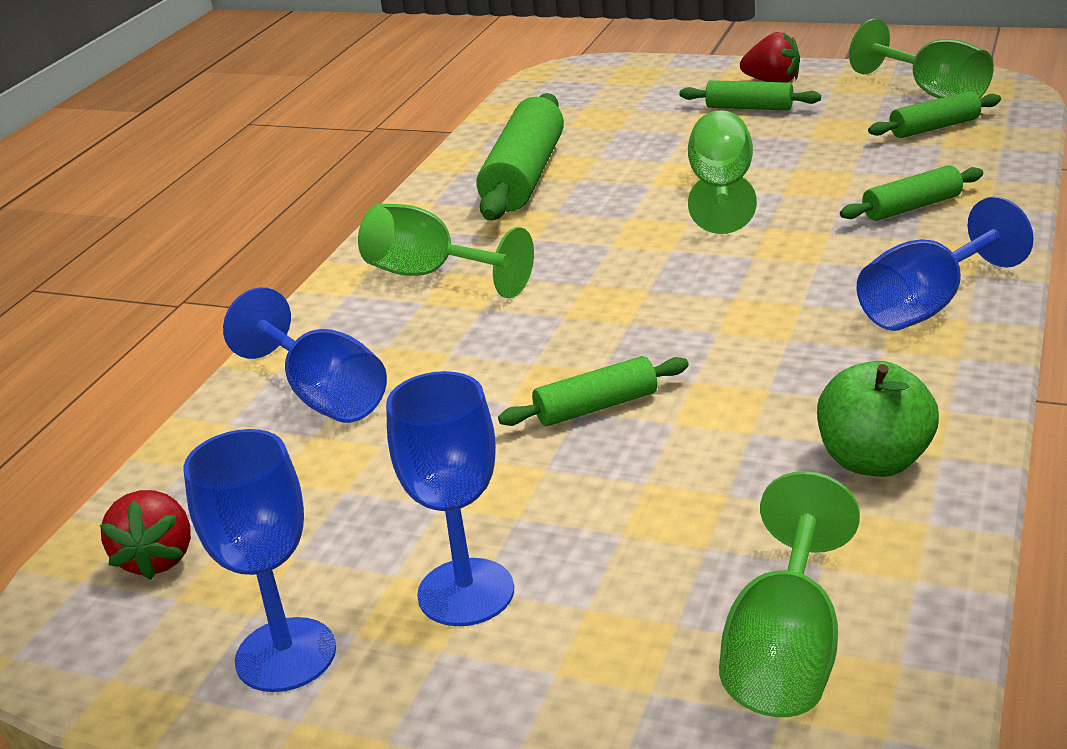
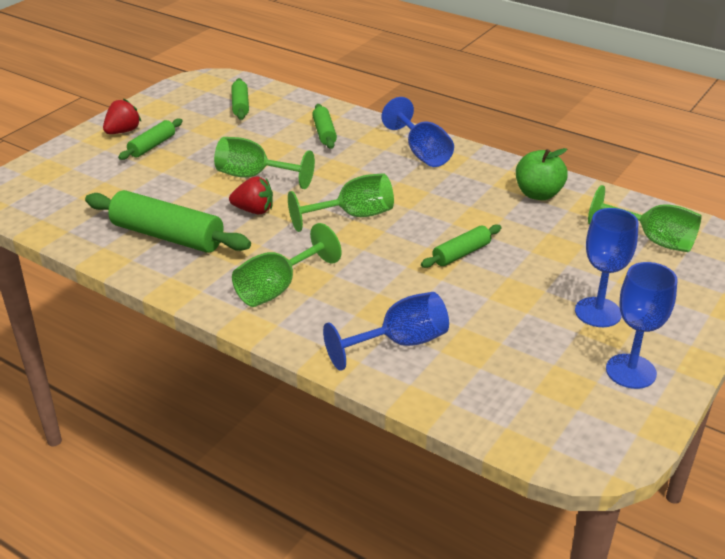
camera: 80 degrees left, 5 degrees up
red strawberry [100,490,191,580] -> red strawberry moved to [229,176,273,214]
green rolling pin [498,356,689,426] -> green rolling pin turned 60 degrees clockwise [421,224,502,268]
green goblet [849,19,994,99] -> green goblet moved to [288,173,394,232]

